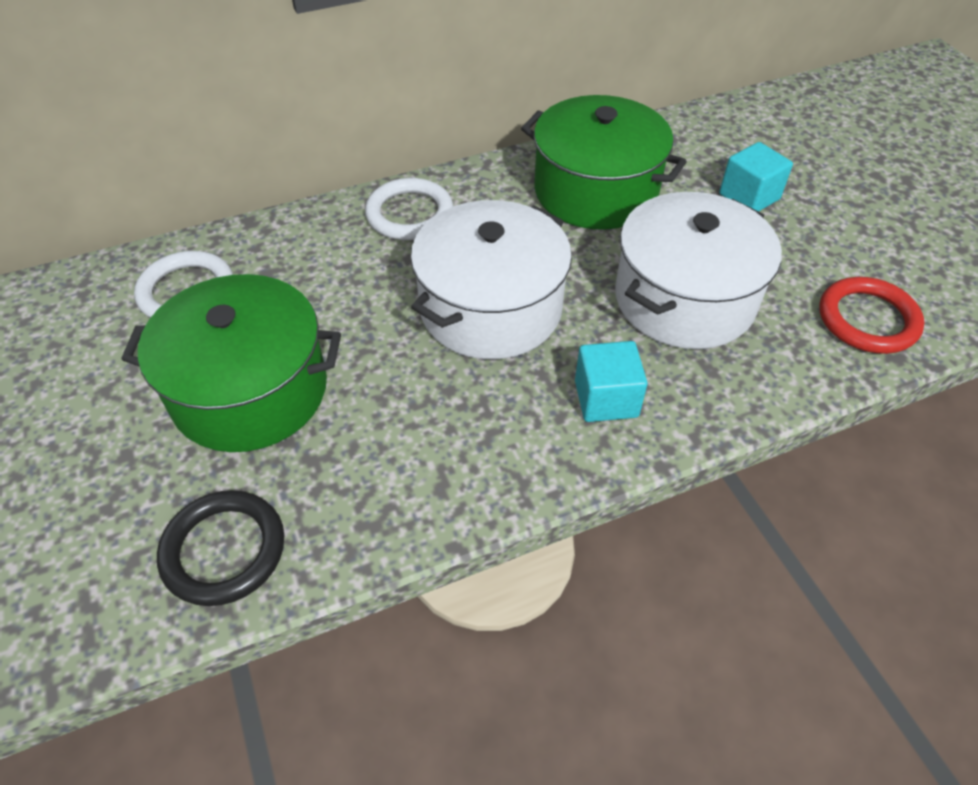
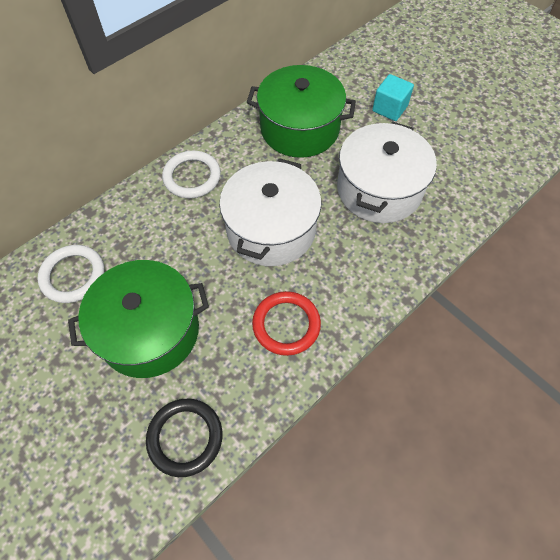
camera: 20 degrees left, 10 degrees up
turquoise cube [575,341,647,422] -> none
red ring [819,277,925,354] -> red ring moved to [252,291,321,356]

